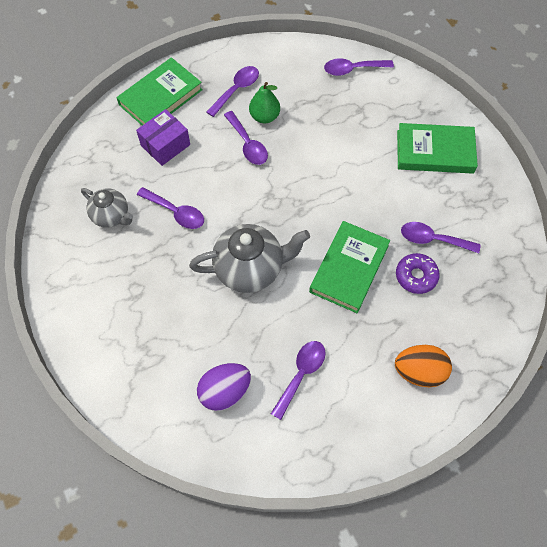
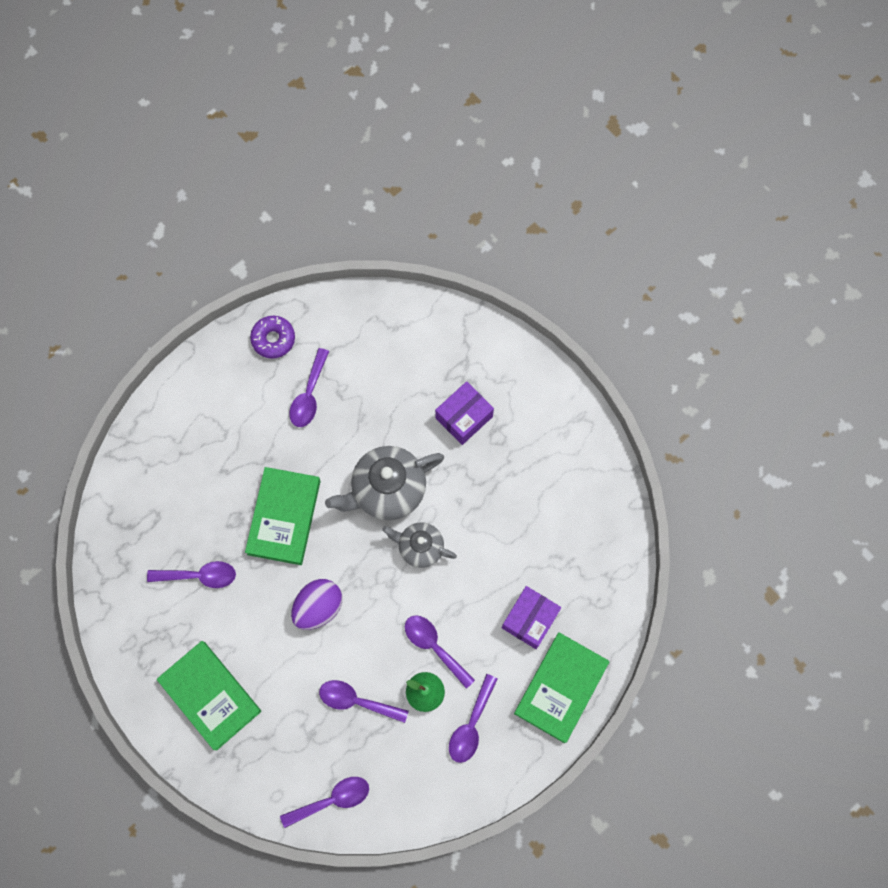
camera: 165 degrees right, 10 degrees up
grey teapot [81,188,133,228] -> grey teapot moved to [382,522,457,568]
purple spoon [137,187,204,229] -> purple spoon moved to [319,680,409,723]
purple egg [197,363,251,411] -> purple egg moved to [291,579,342,630]
orange egg [395,345,452,387] -> none
purple donut [396,253,440,294] -> purple donut moved to [250,316,295,359]
green book [397,123,478,174] -> green book turned 60 degrees clockwise [156,641,261,751]
none -> purple box [435,381,494,445]

